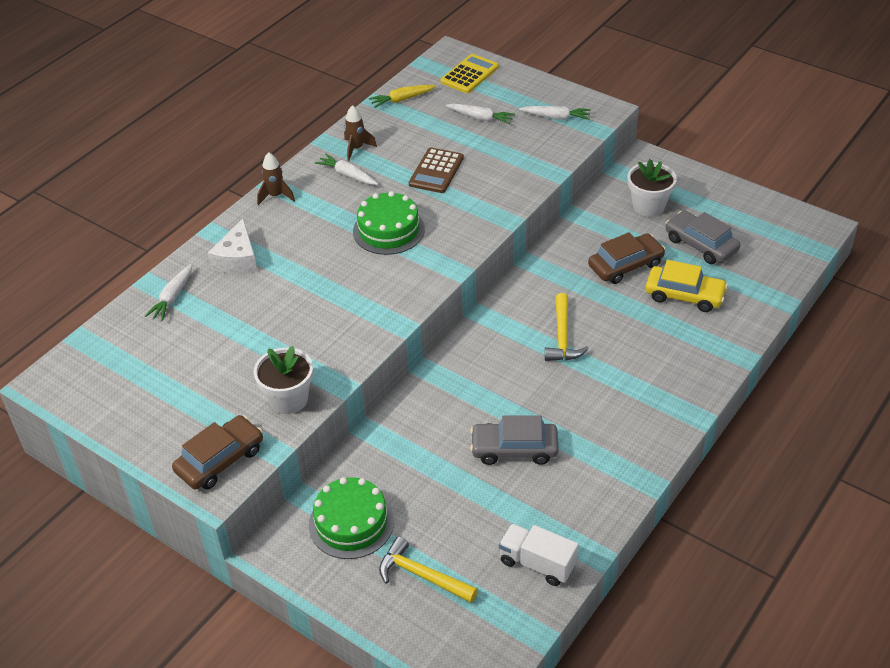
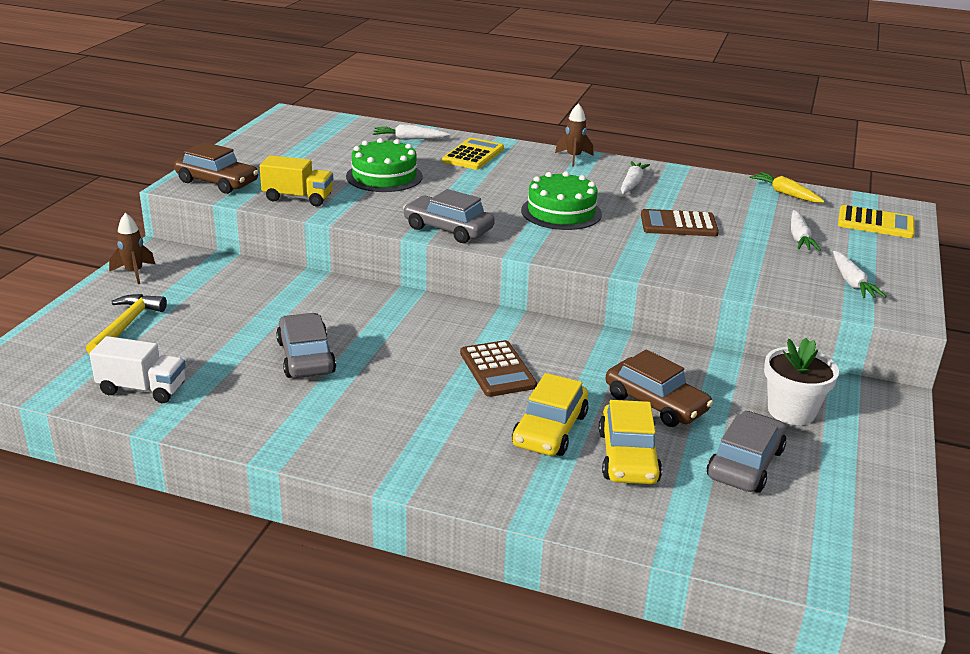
camera: 70 degrees right, 15 degrees down
white cheese [208,218,258,274] -> yellow calculator [442,138,504,170]
white flower pot [254,346,313,414] -> yellow truck [260,155,333,207]
green cake [309,477,394,559] -> green cake moved to [346,138,423,192]
brown rocket [344,105,377,161] -> brown rocket moved to [109,213,155,284]
white truck [499,524,579,586] -> white truck turned 90 degrees clockwise [89,336,186,403]
yellow hammer [545,293,589,361] -> brown calculator [460,340,537,397]
none -> grey car [403,189,495,243]
none -> yellow car [512,373,589,456]

